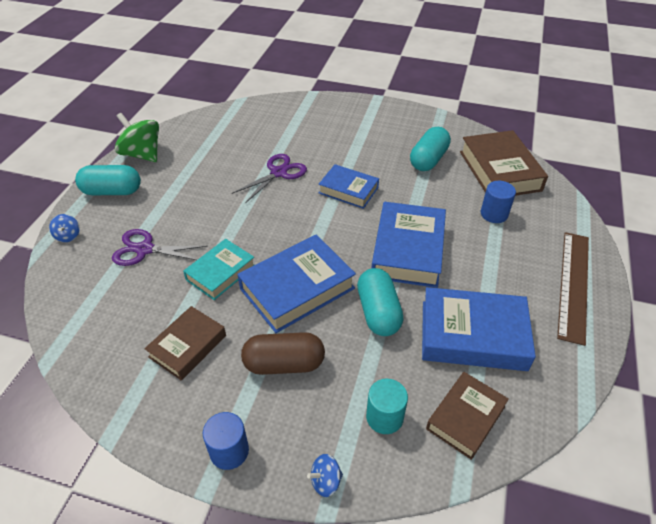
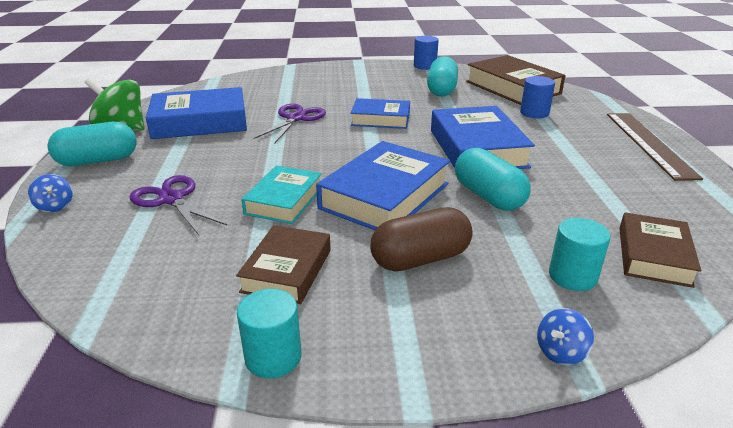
camera: 20 degrees left, 15 degrees down
purple scissors [112,229,208,266] -> purple scissors turned 60 degrees clockwise [130,175,227,235]
blue cylinder [203,412,249,470] -> blue cylinder moved to [414,36,439,70]
blue book [422,287,536,371] -> blue book moved to [146,87,247,139]
none -> turquoise cylinder [237,289,301,379]

